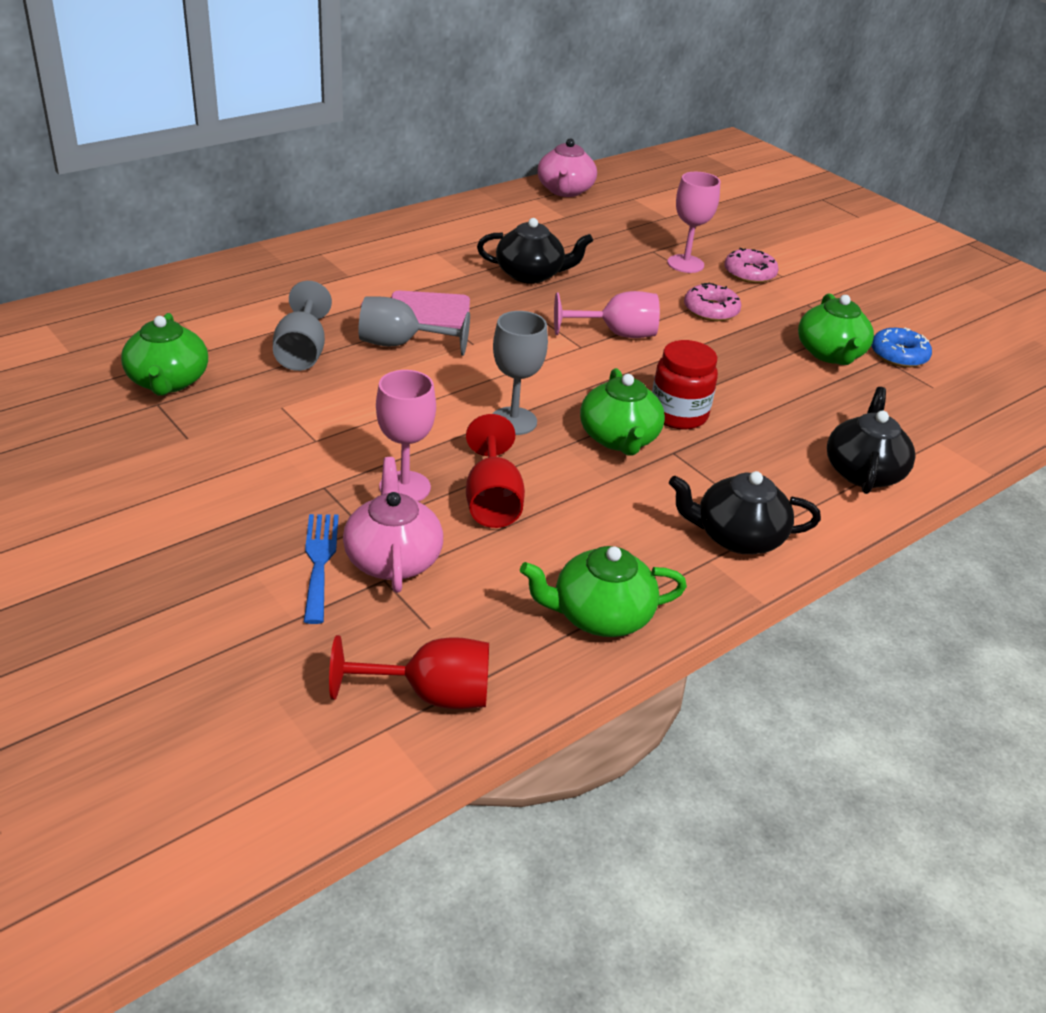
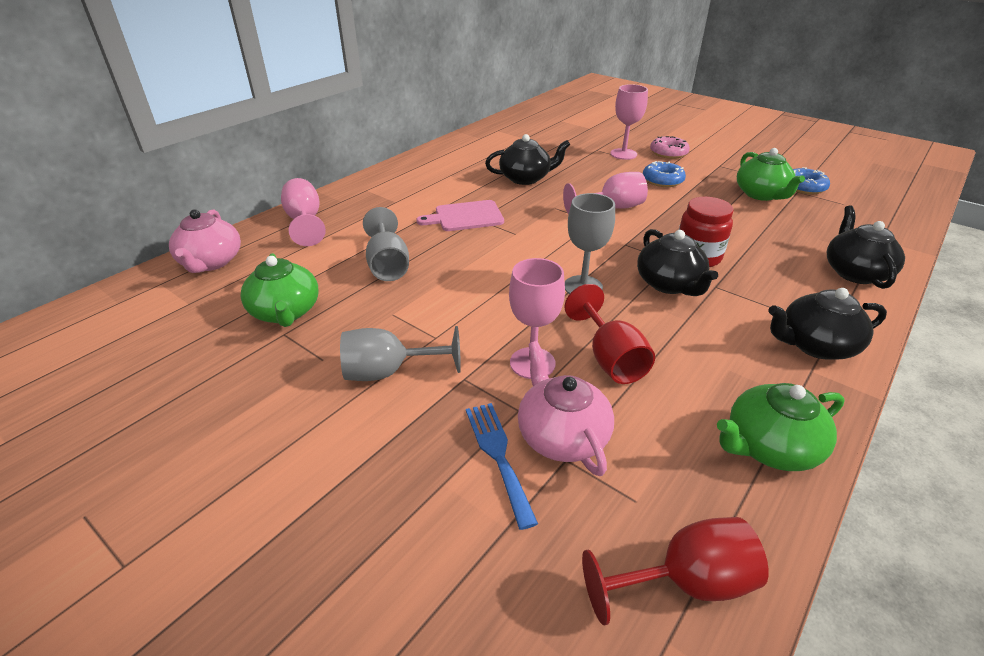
camera: 10 degrees left, 0 degrees up
grey goblet [358,296,470,356] -> grey goblet moved to [340,326,461,381]
pink teapot [537,138,597,197] -> pink teapot moved to [169,209,241,273]
green teapot [580,368,665,456] -> black teapot [637,229,718,296]
pink donut [684,282,741,321] -> blue donut [643,161,686,187]
none -> pink goblet [281,178,326,246]

